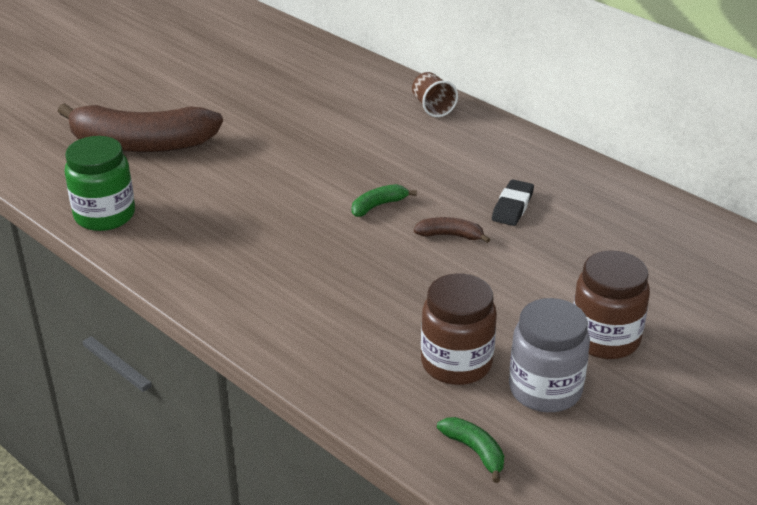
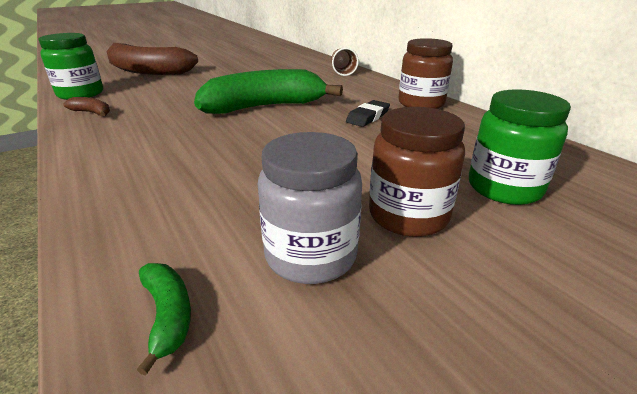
camera: 15 degrees right, 5 degrees down
green banana [352,184,417,217] -> green banana [194,69,343,114], size x2.47
brown banana [414,217,490,243] -> brown banana moved to [64,97,110,116]
brown jar [421,274,497,385] -> brown jar moved to [398,38,453,109]
none -> green jar [469,89,571,205]

